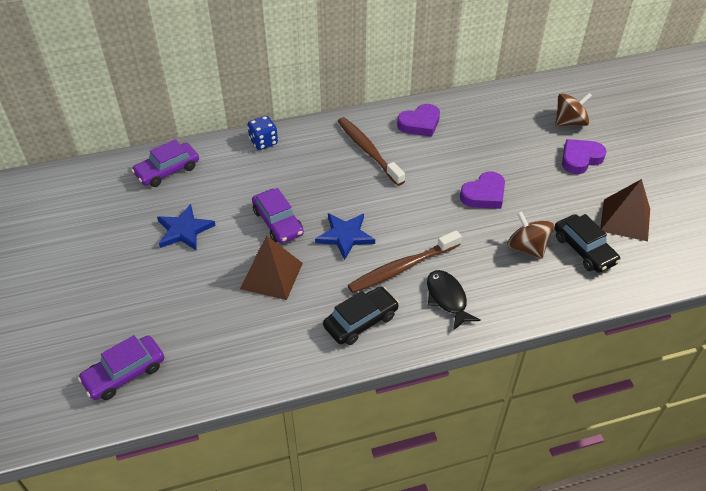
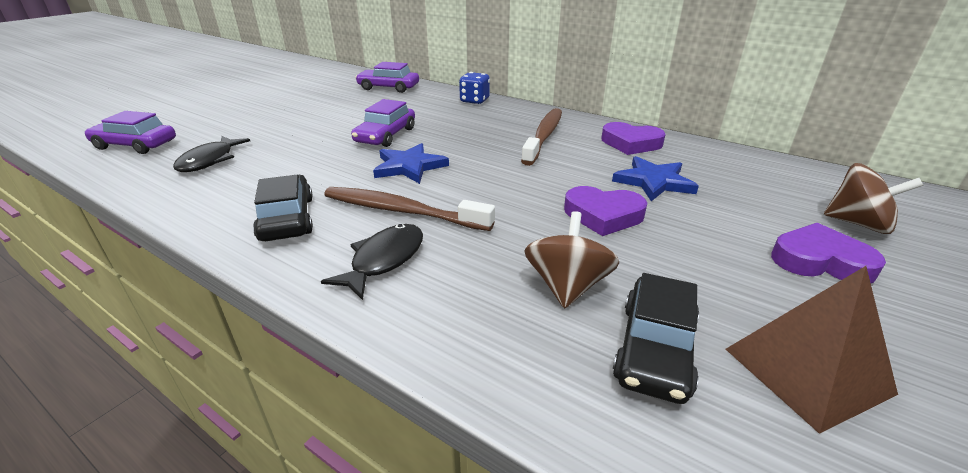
camera: 50 degrees right, 15 degrees down
blue star [157,204,216,251] -> blue star moved to [612,156,699,201]
brown pyramid [240,236,303,300] -> none
black car [323,286,399,345] -> black car turned 120 degrees counterclockwise [253,175,313,241]
none -> black fish [173,136,250,172]

